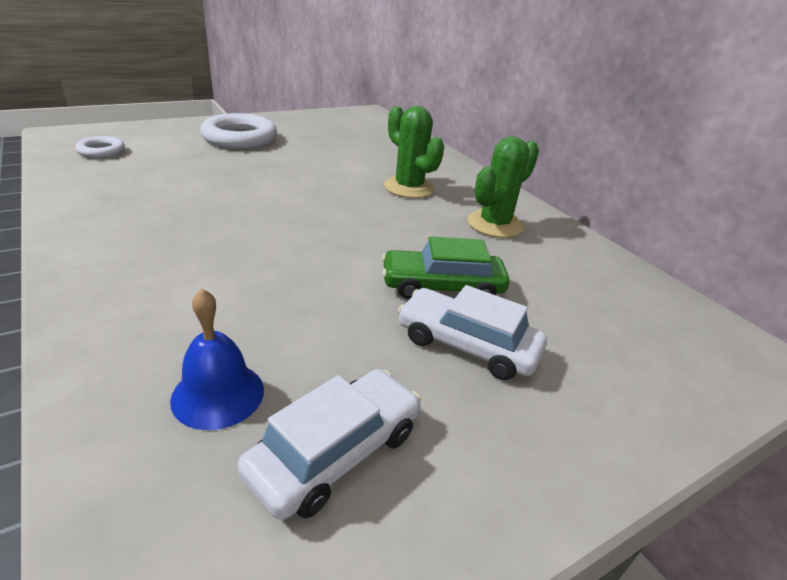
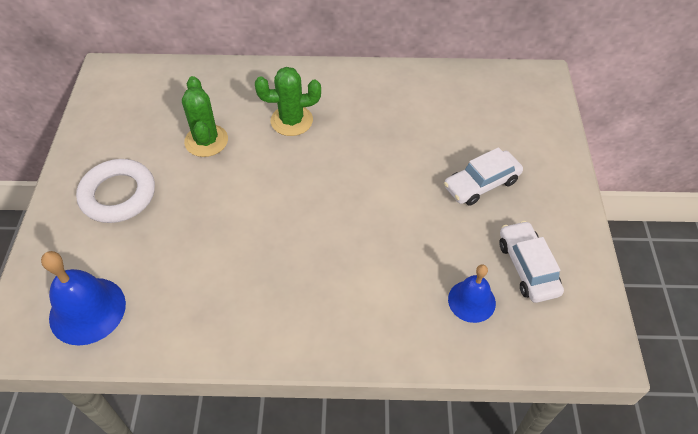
camera: 55 degrees left, 20 degrees up
white ring [75,136,125,158] -> blue bell [41,251,126,346]
green car [382,236,509,299] -> none
green cactus [467,136,539,238] -> green cactus moved to [182,76,228,157]

